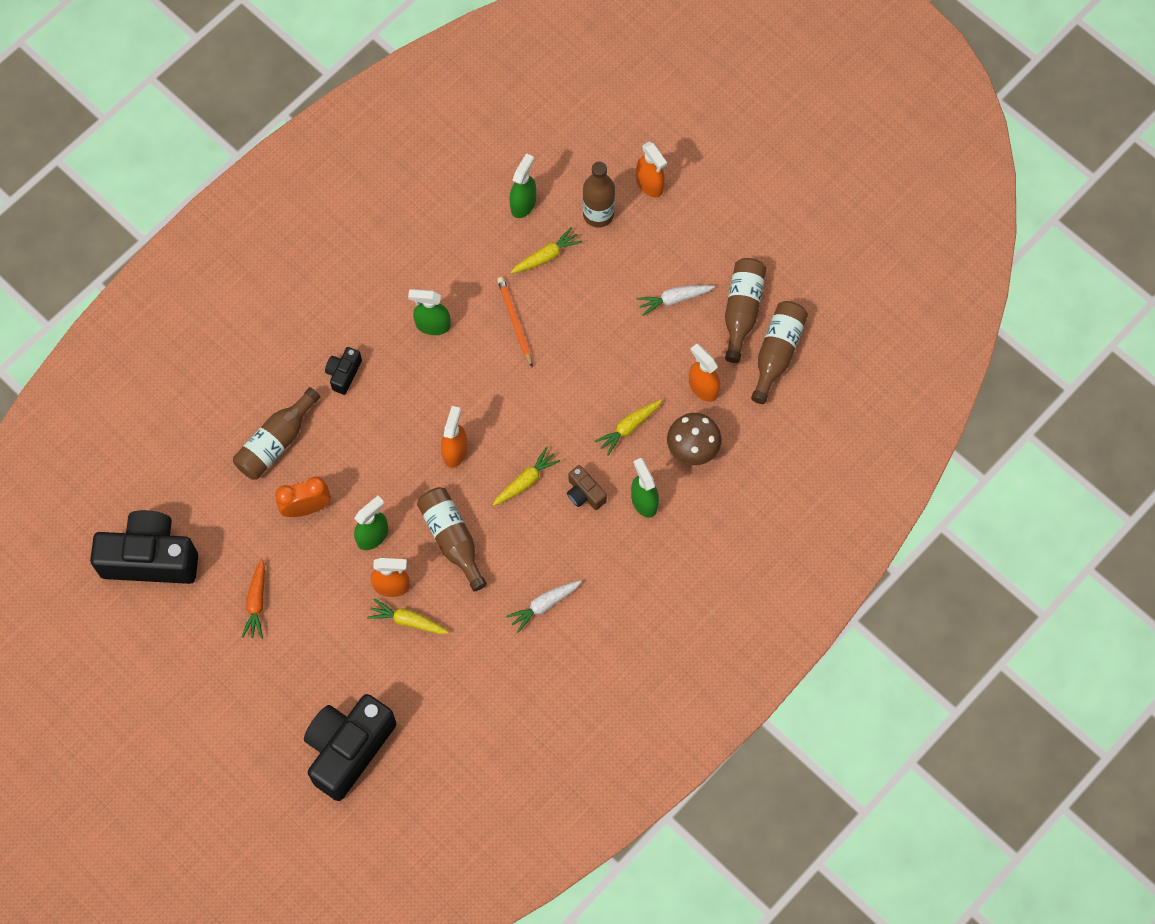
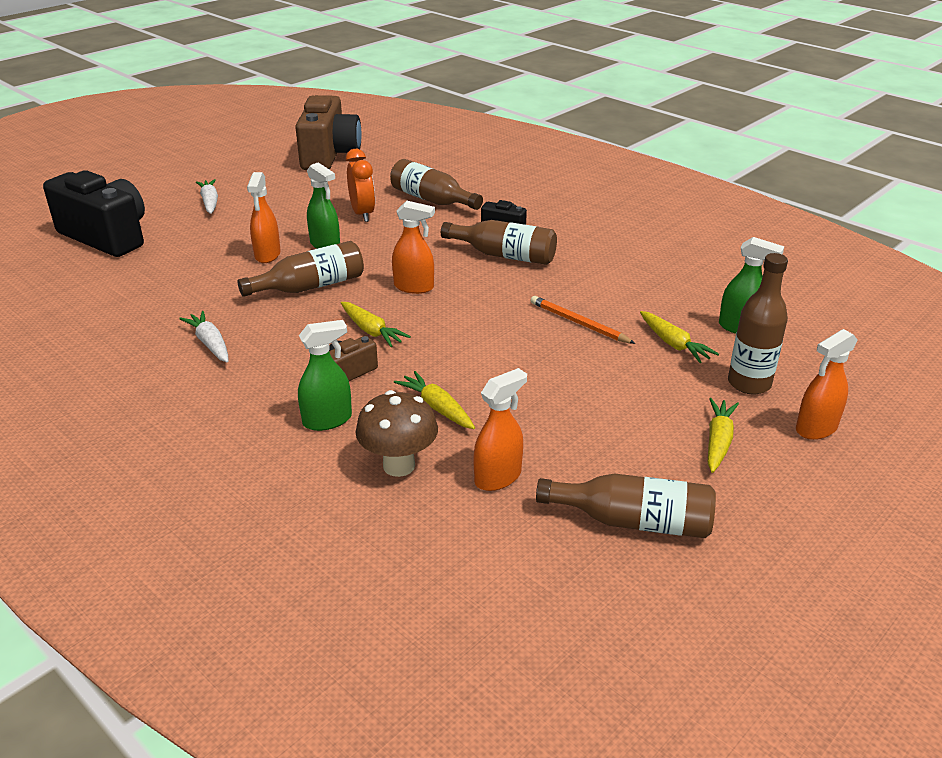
camera: 90 degrees right, 35 degrees down
black camera [90,510,198,584] -> brown camera [295,95,362,170]
orange carrot [242,558,265,639] -> none
yellow carrot [367,598,449,634] -> yellow carrot moved to [708,398,739,473]
green spray bottle [408,289,451,335] -> none
orange pencil [497,277,532,367] -> orange pencil turned 120 degrees counterclockwise [531,296,636,344]
white carrot [637,285,715,316] -> white carrot moved to [196,179,218,214]
brown bottle [751,301,808,404] -> brown bottle moved to [441,220,557,265]

